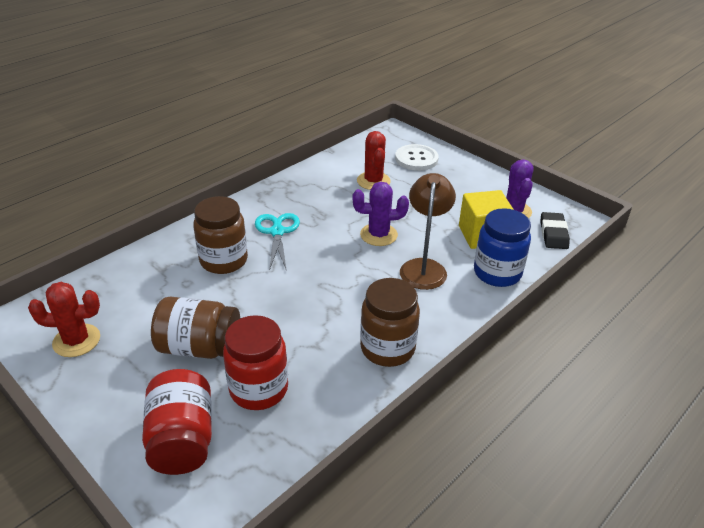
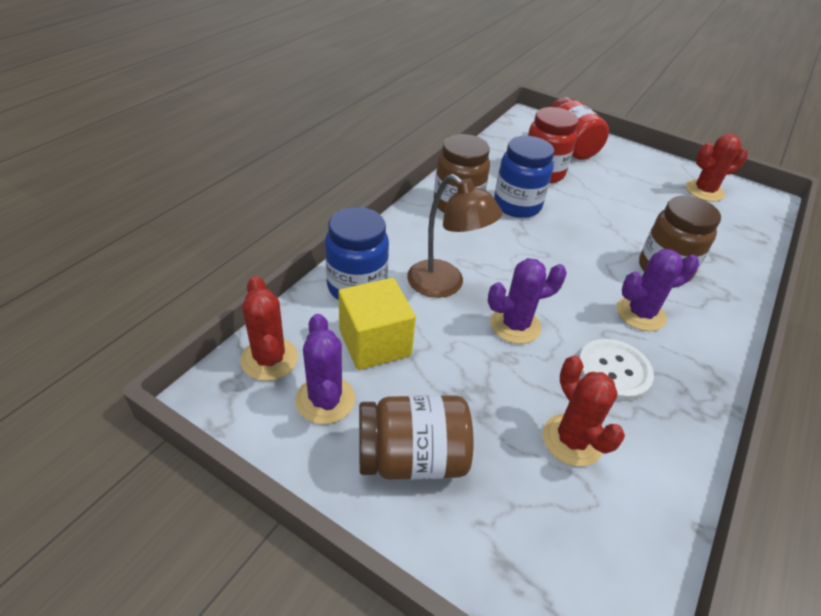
camera: 165 degrees right, 5 degrees up
brown jar [151,296,240,359] -> brown jar moved to [359,395,473,480]
turquoise scissors [255,213,300,271] -> purple cactus [617,249,699,331]
white button [395,144,439,171] -> white button moved to [579,339,654,401]
brown lamp [400,173,456,290] -> brown lamp turned 45 degrees counterclockwise [407,174,503,298]
black eraser [540,212,570,249] -> red cactus [241,276,298,381]
none -> blue jar [494,136,554,218]

